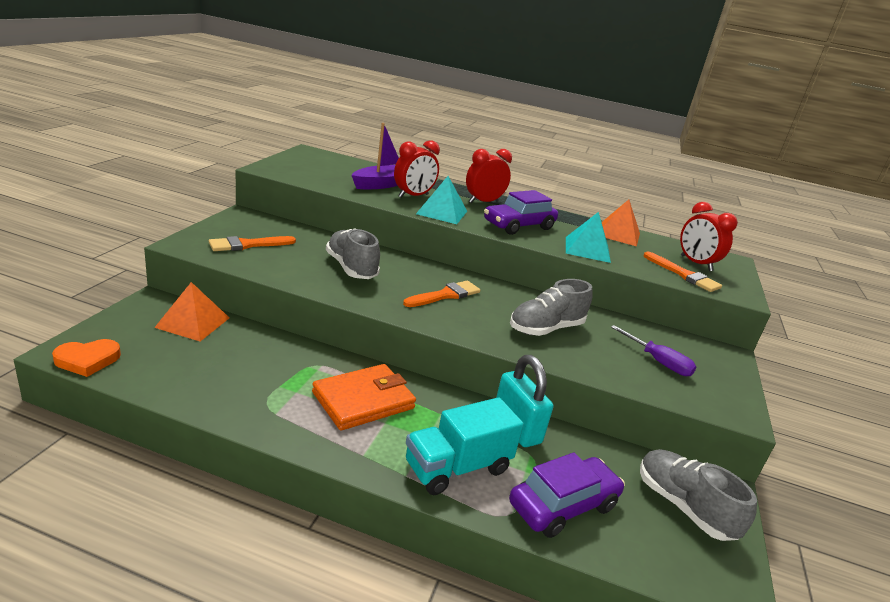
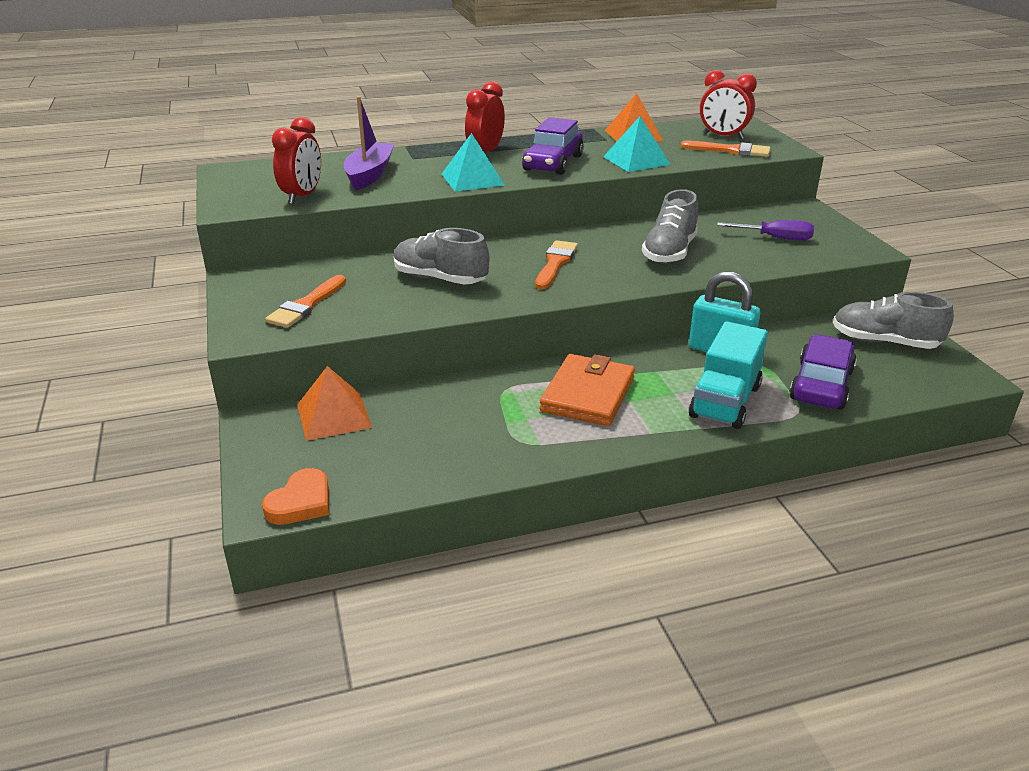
camera: 30 degrees left, 5 degrees up
red clock [394,140,440,198] -> red clock moved to [272,117,321,204]

